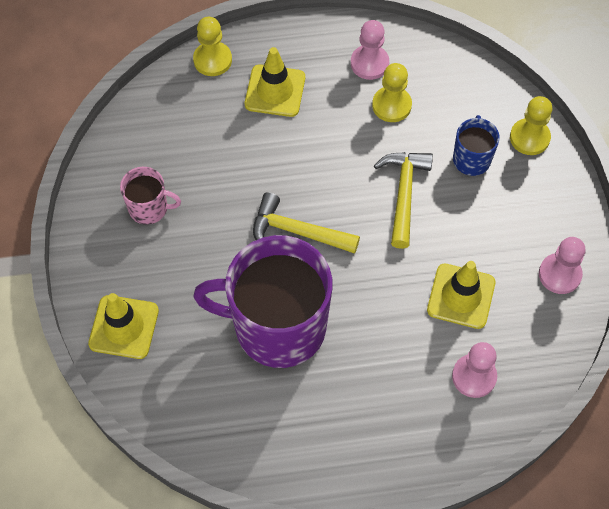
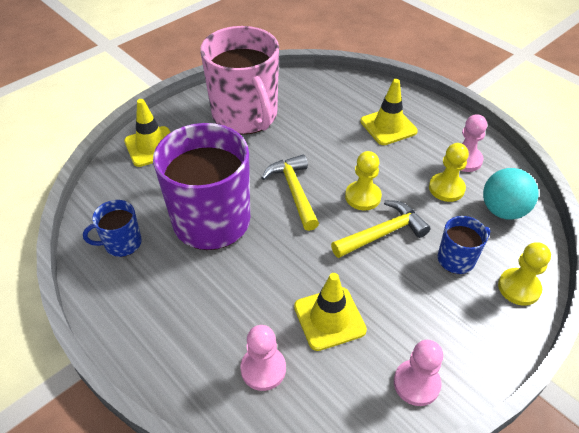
camera: 55 degrees right, 15 degrees down
pink mug [120,167,181,225] -> pink mug [200,26,279,135], size x2.20
yellow pawn [193,17,232,76] -> yellow pawn moved to [345,151,382,210]
none -> blue mug [83,200,142,257]
none -> turquoise ball [483,168,539,220]

